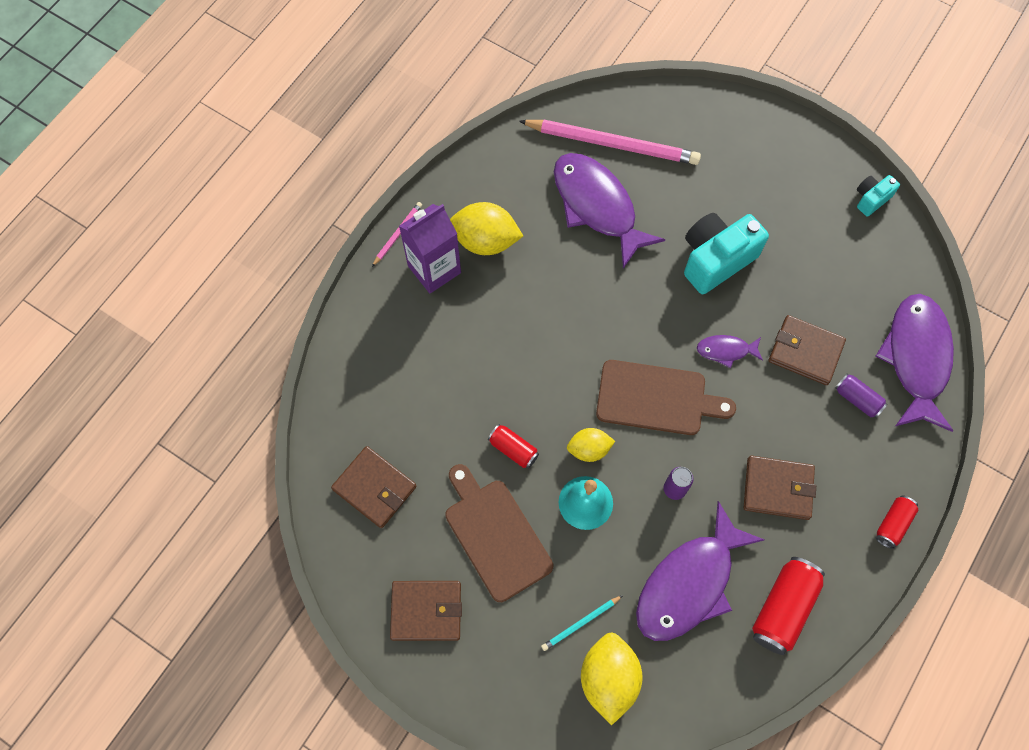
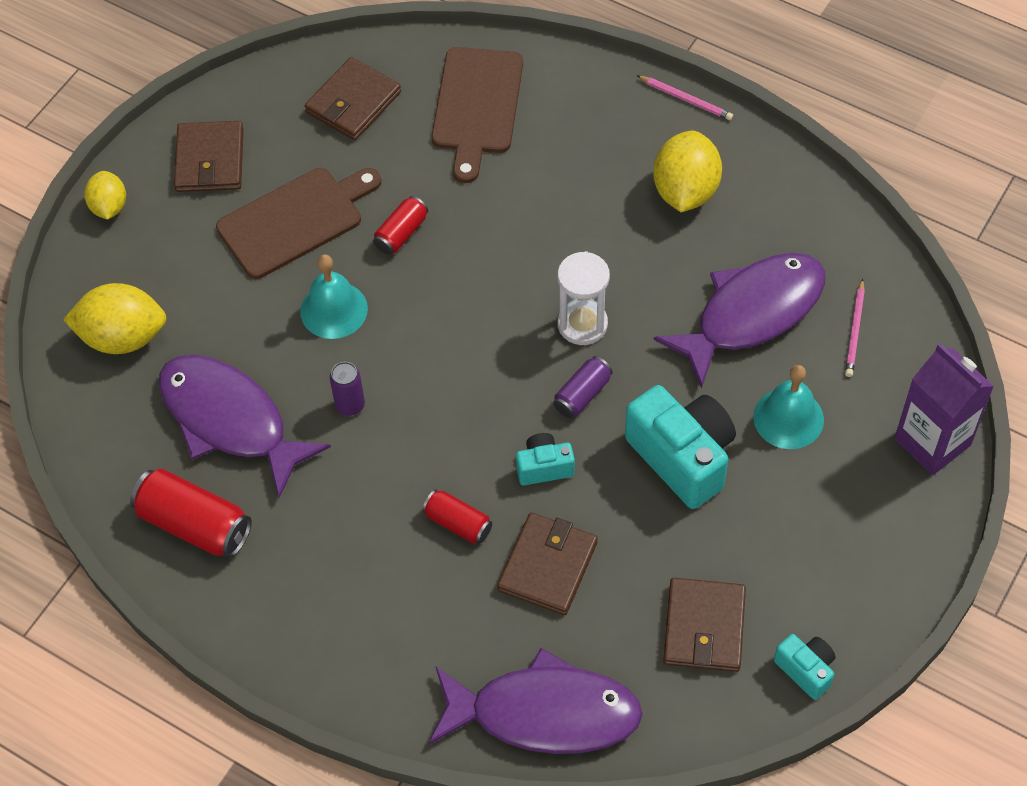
camera: 90 degrees right, 10 degrees down
purple carton [399,204,461,293] -> purple carton moved to [894,343,994,475]
pink pencil [519,120,701,165] -> pink pencil [845,278,865,377], size x0.44
turquoise pencil [541,595,623,651] -> none
yellow lemon [567,428,615,462] -> yellow lemon moved to [84,171,126,220]
brown cutting board [596,360,736,435] -> brown cutting board moved to [431,47,523,183]
purple fish [697,335,763,368] -> turquoise camera [516,433,575,485]
brown wallet [743,455,816,520] -> brown wallet moved to [663,578,746,672]
purple can [835,373,887,418] -> purple can moved to [553,356,613,418]
red can [876,495,918,549] -> red can moved to [422,489,492,544]
none -> white hourglass [557,251,610,345]
none -> turquoise bell [753,365,824,449]

